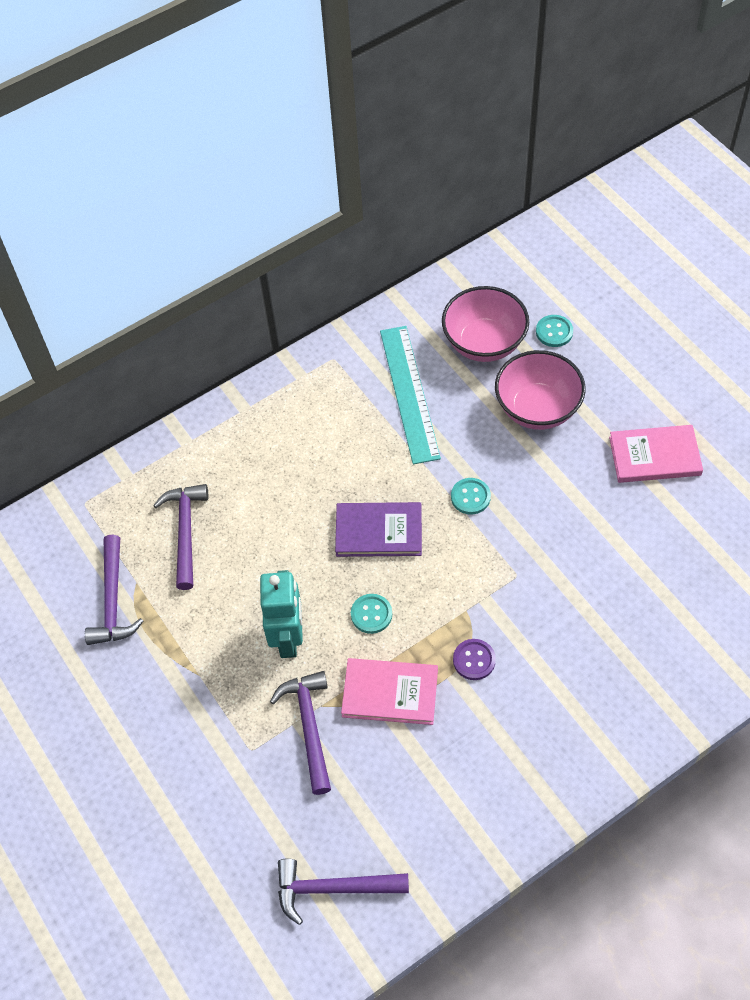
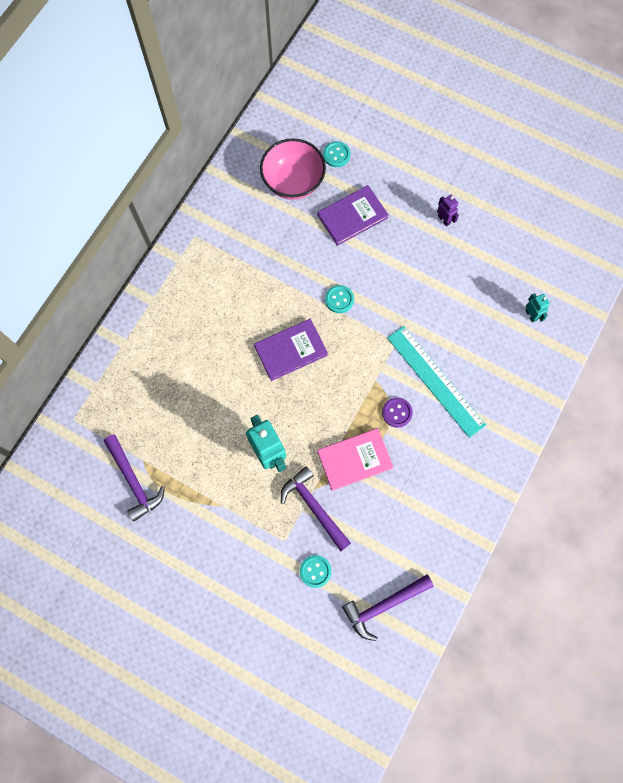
camera: 30 degrees left, 15 degrees up
purple hammer [153,484,208,590] -> none
turquoise button [351,594,392,634] -> turquoise button moved to [300,555,332,588]
turquoise ruler [380,326,441,464] -> turquoise ruler moved to [387,326,486,438]
pink bowl [495,350,586,430] -> purple book [318,185,389,246]
pink book [609,425,703,483] -> purple robot [437,195,459,226]
none -> turquoise robot [525,293,550,323]

